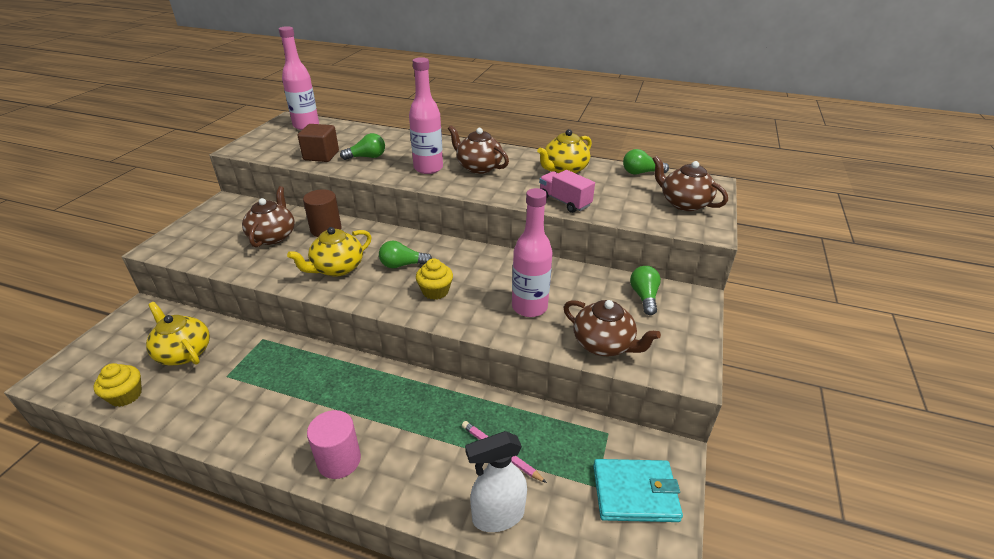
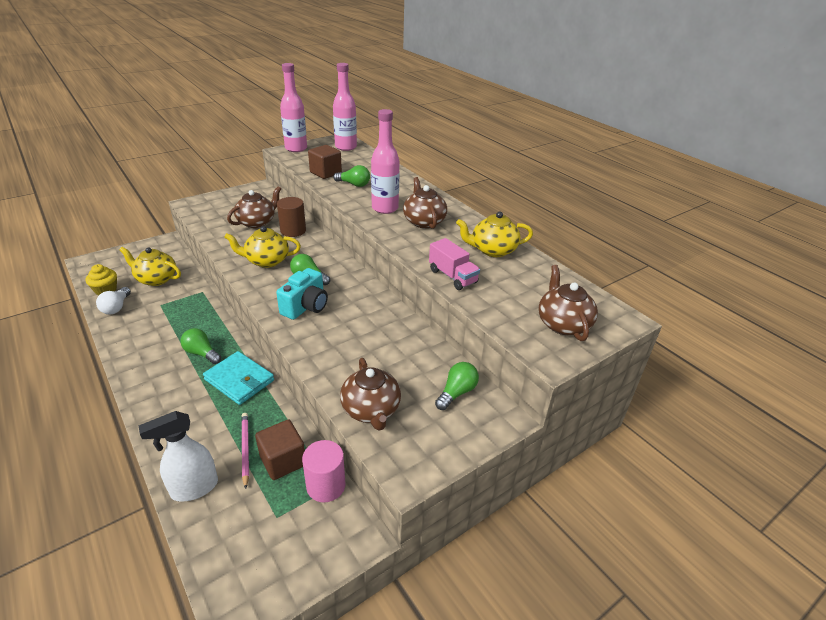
camera: 35 degrees right, 0 degrees up
yellow teapot [146,302,210,365] -> yellow teapot turned 60 degrees counterclockwise [119,247,181,286]
pink cylinder [307,410,361,479] -> pink cylinder moved to [302,440,346,503]
yellow cupcake [416,258,453,300] -> turquoise camera [276,268,328,320]
white spray bottle [465,431,527,532] -> white spray bottle turned 45 degrees counterclockwise [139,411,218,502]
pink bottle [512,188,553,317] -> pink bottle moved to [280,63,307,152]
pink truck [539,170,595,213] -> pink truck turned 150 degrees clockwise [429,238,480,290]
turquoise wallet [593,459,683,522] -> turquoise wallet moved to [203,351,274,405]
green light bulb [623,149,669,174] -> green light bulb moved to [181,328,221,364]
none -> white light bulb [96,287,131,315]
none -> brown cube [255,419,305,480]

